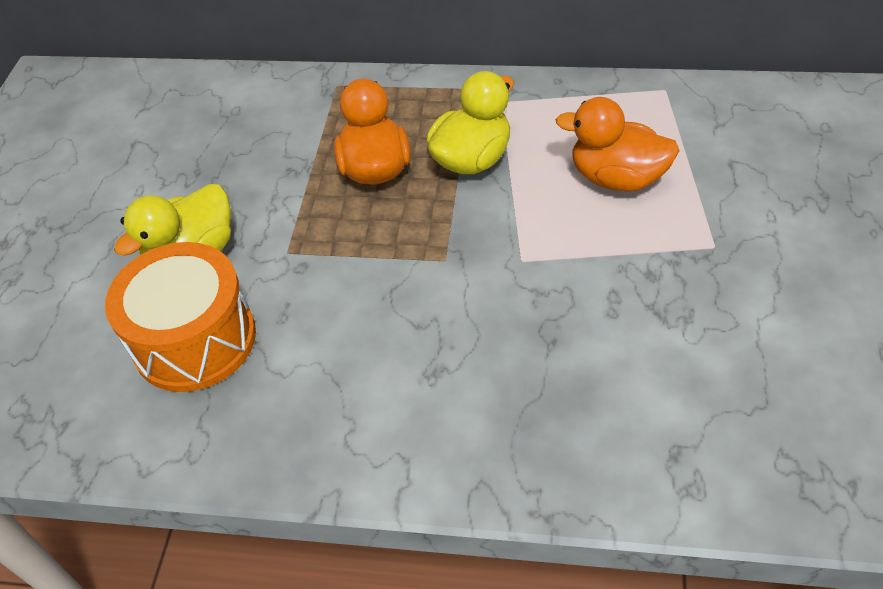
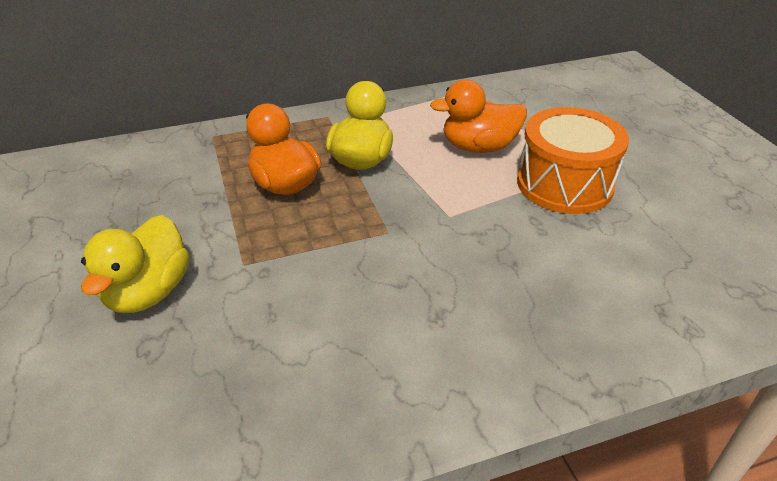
camera: 30 degrees left, 10 degrees down
orange drum [105,242,256,392] -> orange drum moved to [517,107,629,214]

